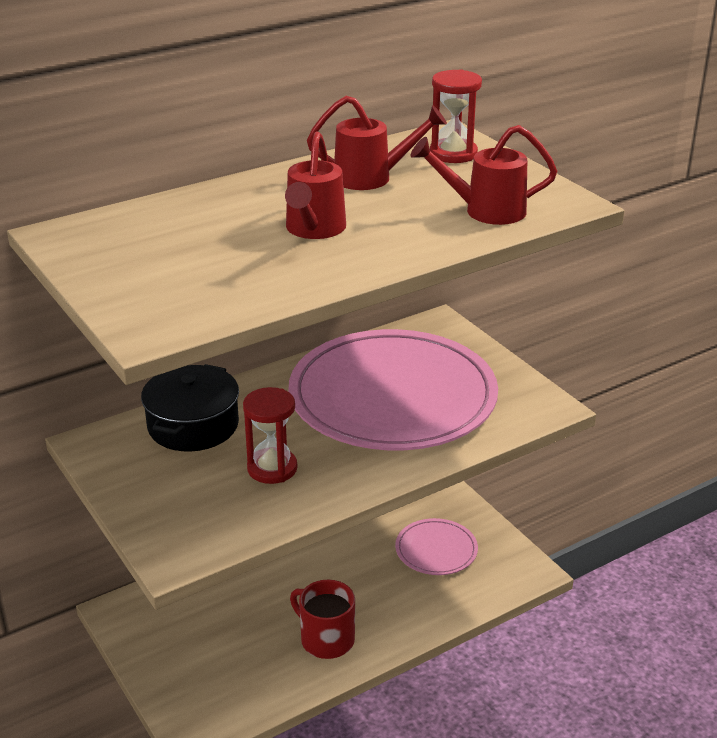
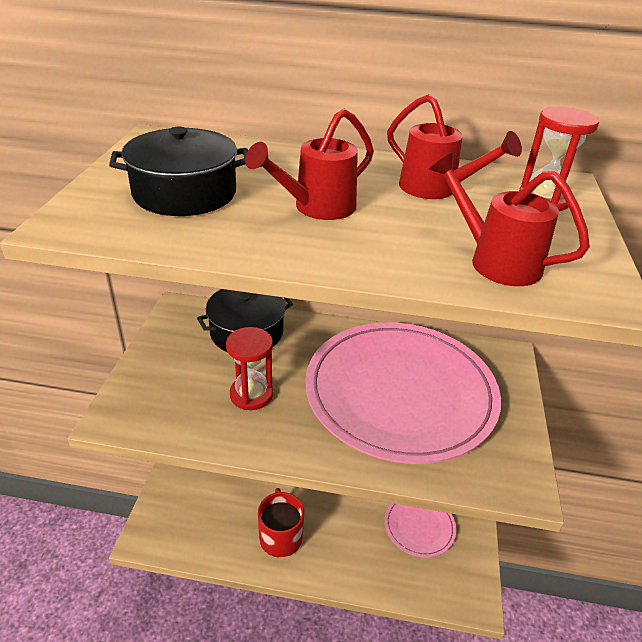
camera: 40 degrees right, 5 degrees up
none -> black pot [109,127,248,216]

